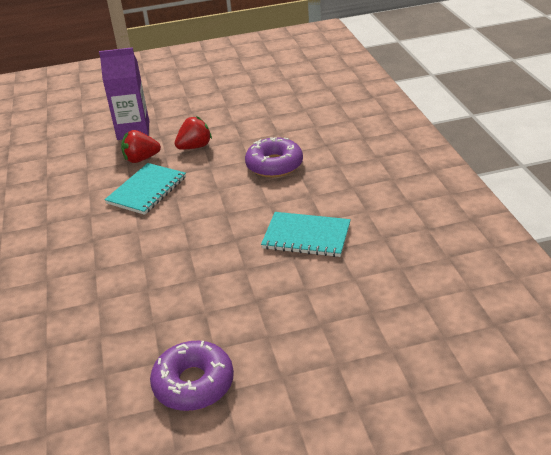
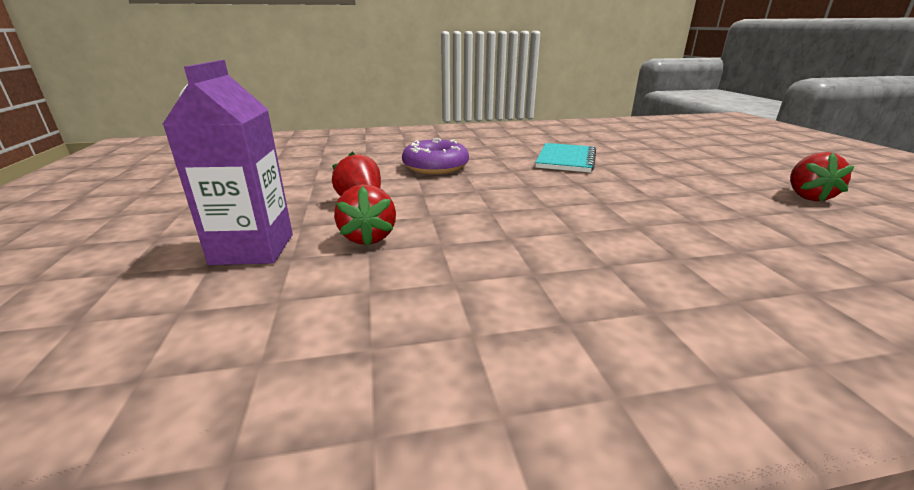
camera: 90 degrees left, 10 degrees down
turquoise notebook [105,163,186,215] -> none
purple donut [150,341,234,411] -> red strawberry [790,152,854,201]

